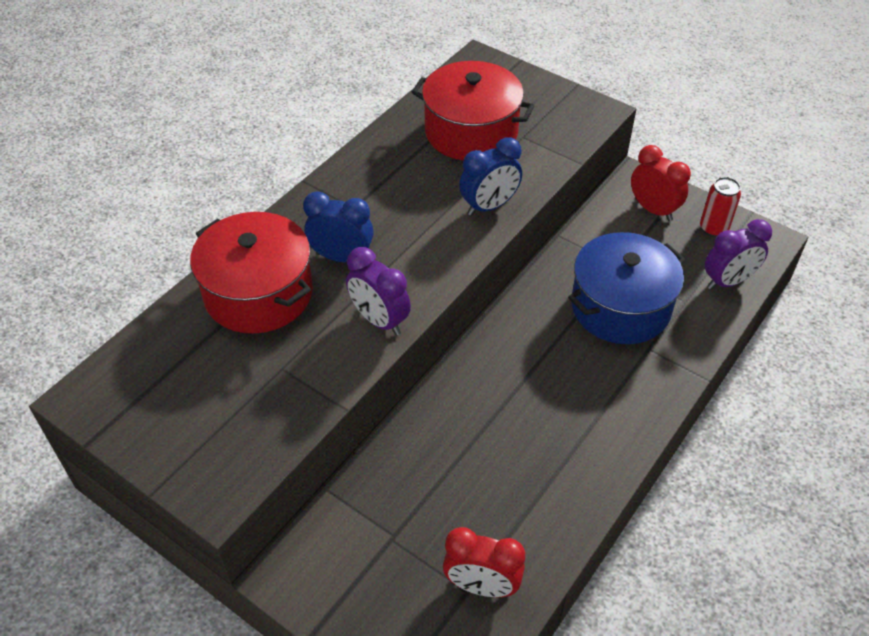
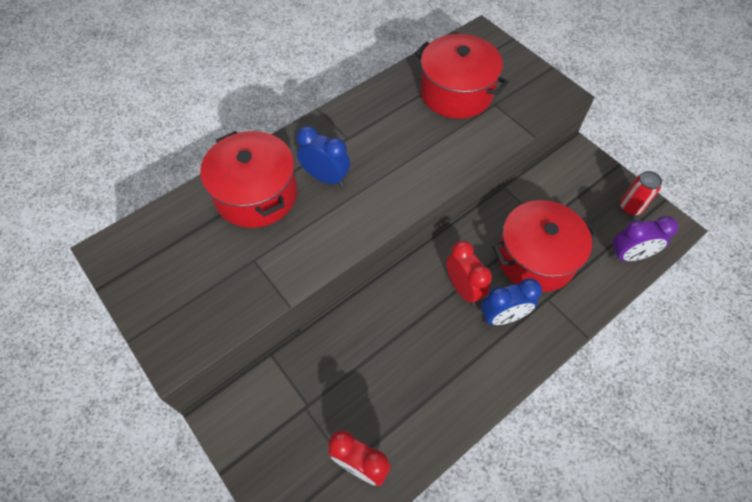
camera: 15 degrees right, 10 degrees up
purple clock [346,247,411,335] -> none
blue clock [459,137,522,216] -> blue clock moved to [481,278,542,325]
blue pot [568,232,685,344] -> red pot [493,200,597,292]
red clock [631,145,691,221] -> red clock moved to [446,241,492,305]

